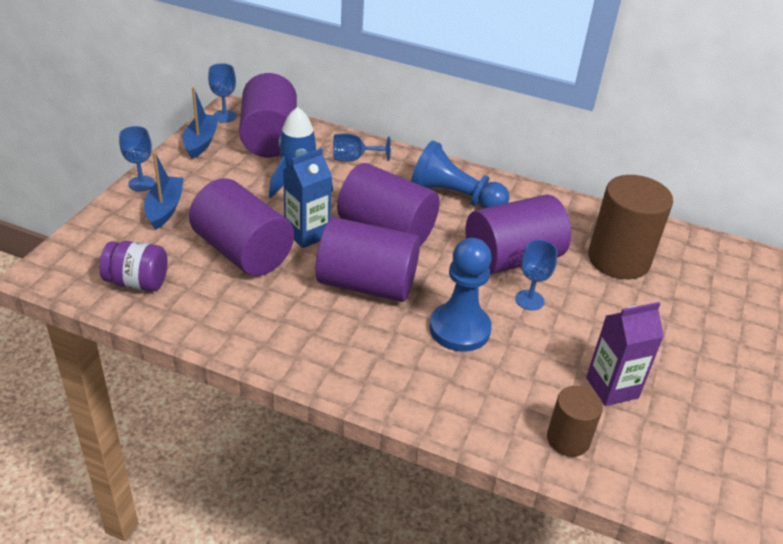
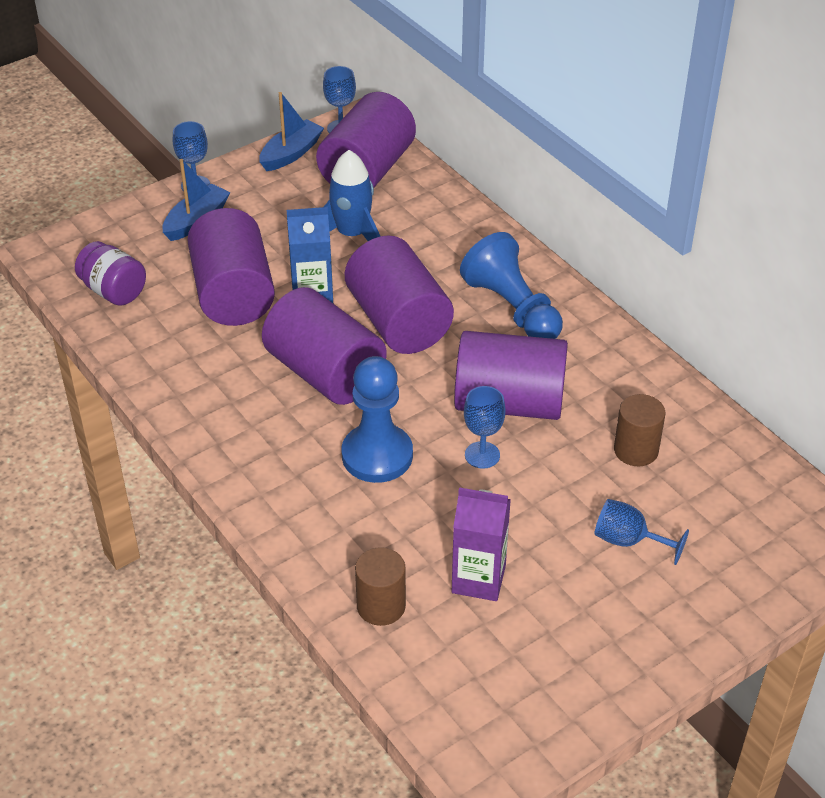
camera: 35 degrees right, 5 degrees up
blue goblet [333,133,391,162] -> blue goblet moved to [594,499,689,565]
brown cylinder [588,175,673,279] -> brown cylinder [614,394,665,466], size x0.55

